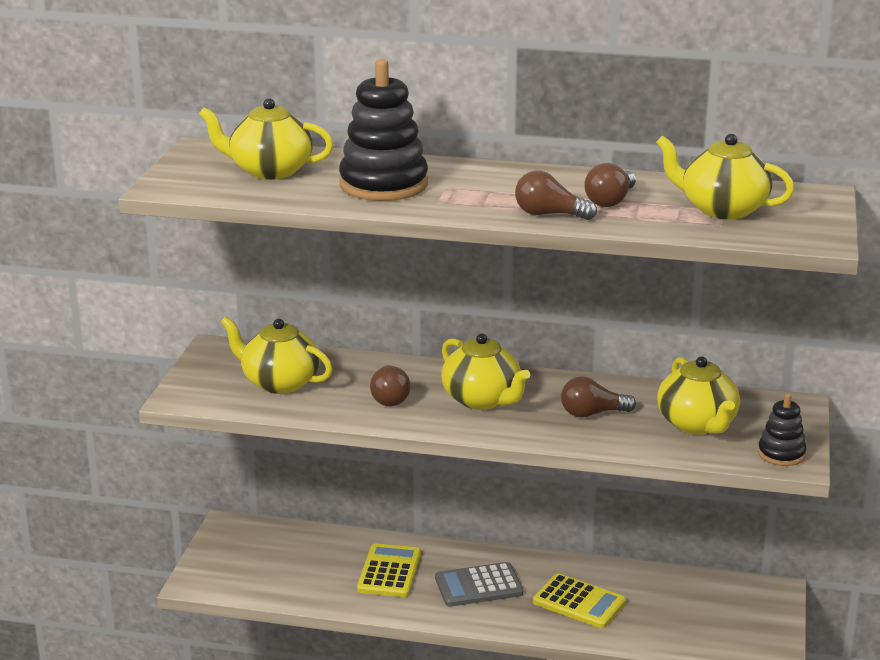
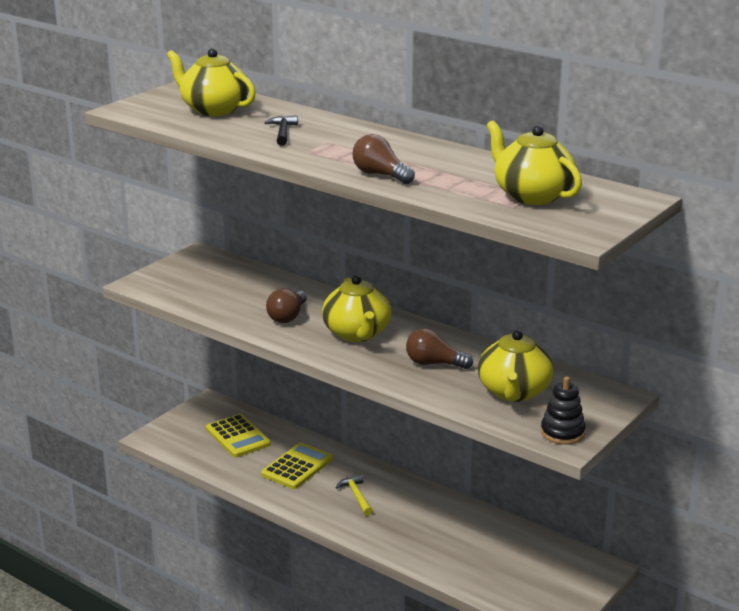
camera: 25 degrees right, 0 degrees up
yellow teapot [221,316,333,394] -> none
black stacking toy [339,59,428,201] -> black hammer [264,115,298,146]
grey calculator [435,562,523,607] -> yellow hammer [335,474,373,516]
yellow calculator [533,573,626,628] -> yellow calculator moved to [206,414,271,457]
brown light bulb [584,163,636,207] -> none

